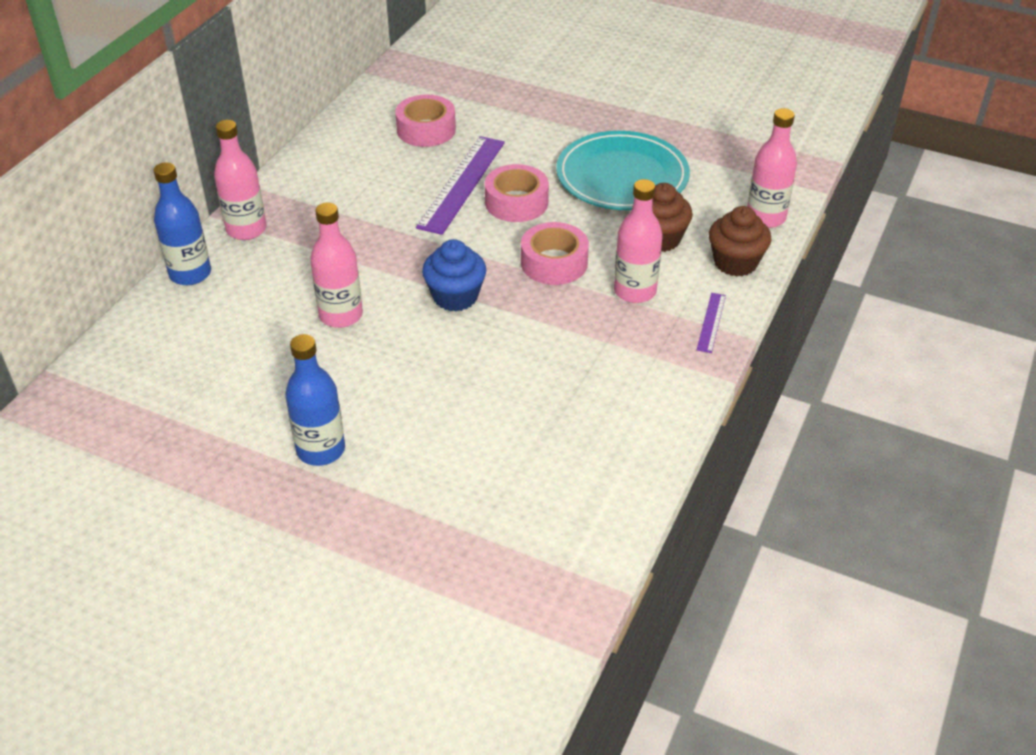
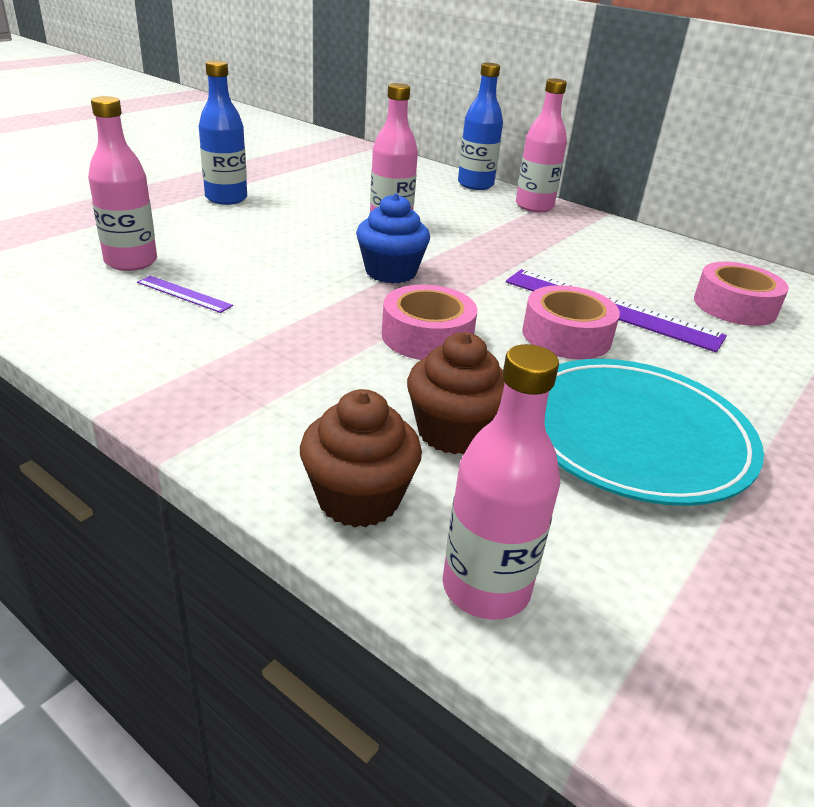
camera: 100 degrees right, 10 degrees down
pink bottle [614,179,663,303] -> pink bottle moved to [88,96,157,271]
purple ruler [697,293,726,353] -> purple ruler moved to [137,276,233,313]

